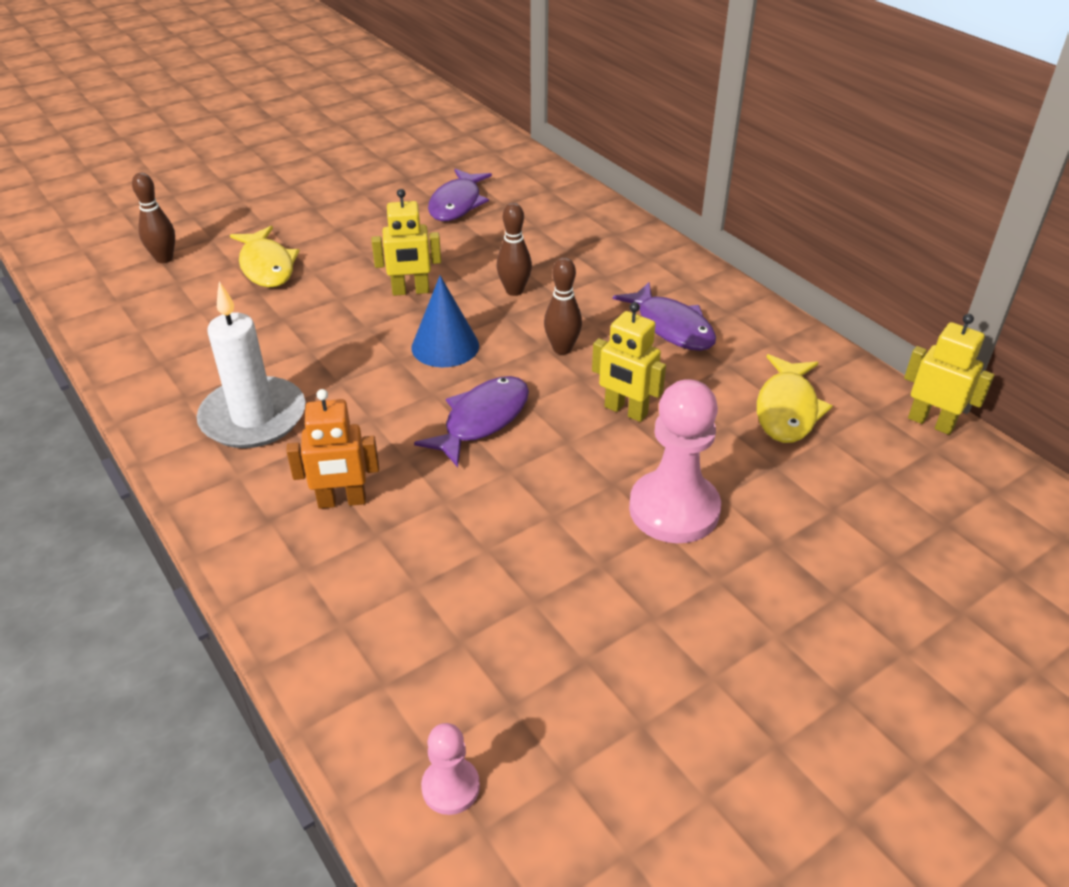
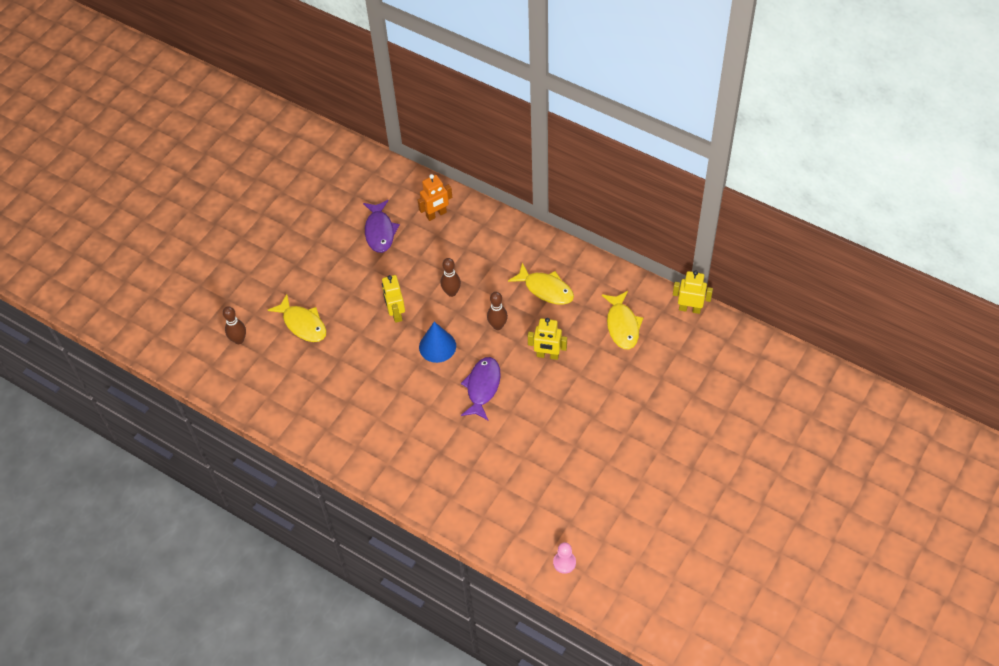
camera: 20 degrees left, 15 degrees up
white candle [197,282,305,448] -> none
orange robot [286,389,379,509] -> orange robot moved to [418,174,452,221]
yellow robot [372,189,441,296] -> yellow robot turned 105 degrees clockwise [382,275,405,323]
purple fish [613,282,716,351] -> yellow fish [508,263,574,305]
pink pawn [629,379,721,543] -> none

